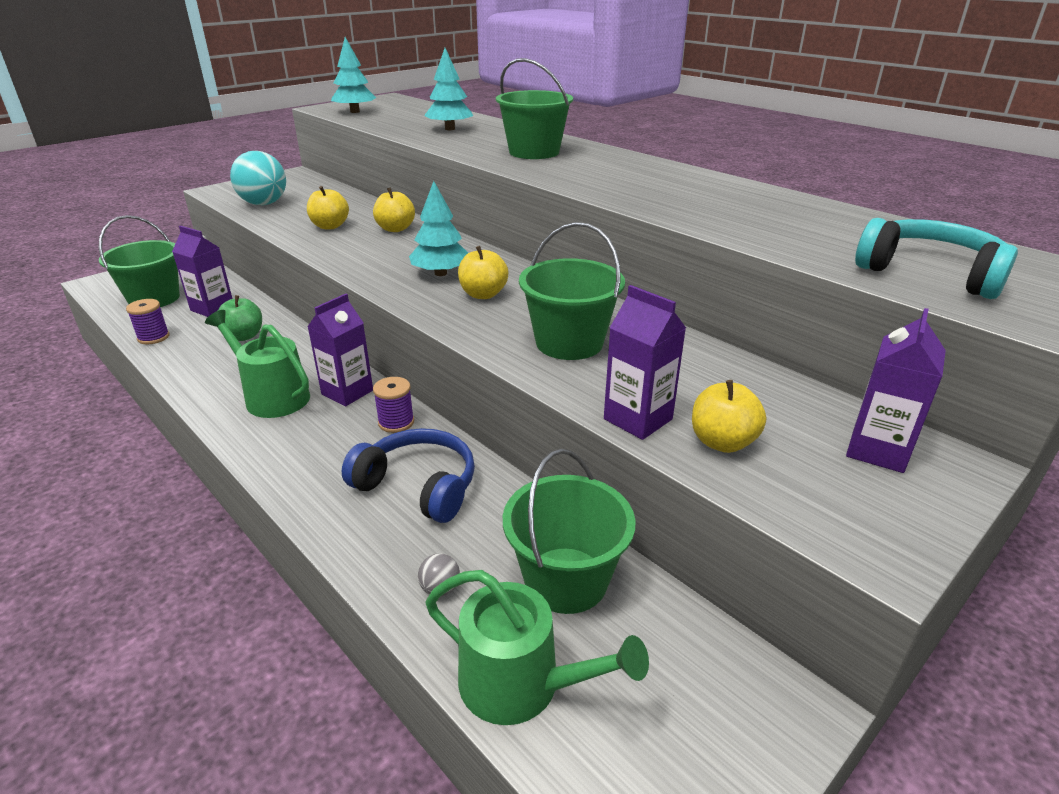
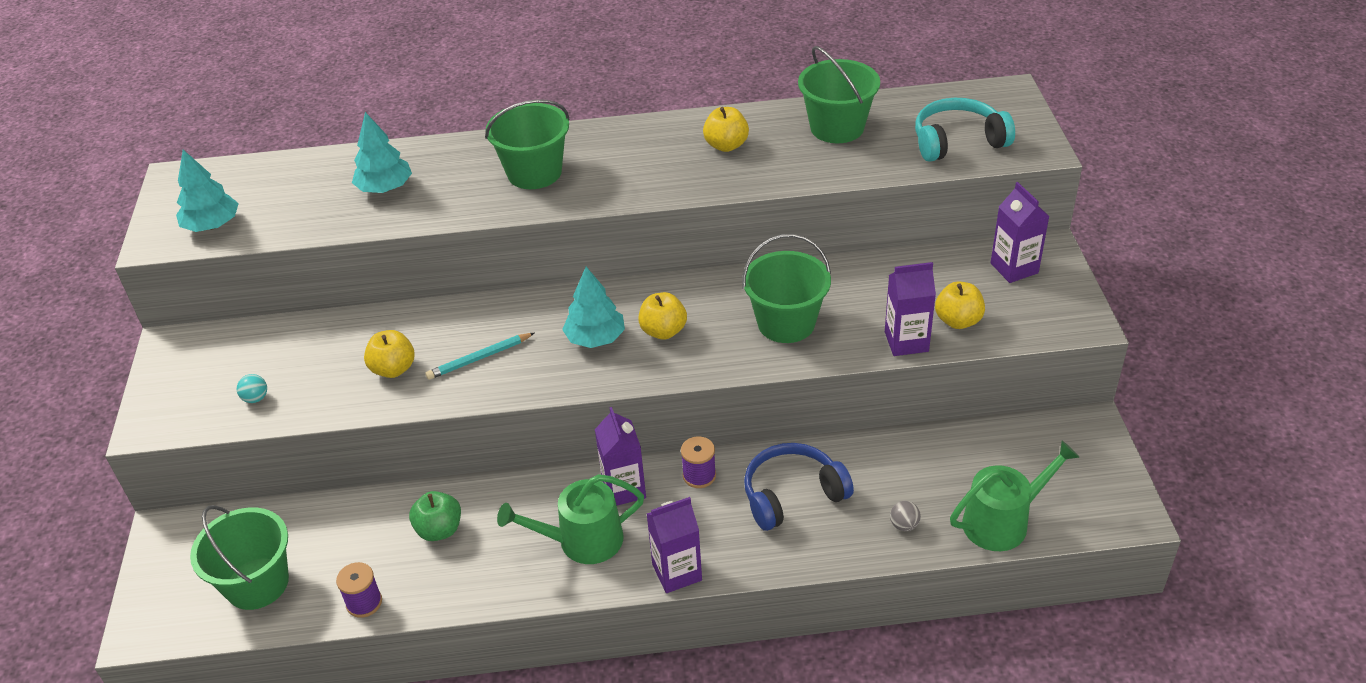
camera: 50 degrees left, 10 degrees up
purple carton [172,226,233,317] -> purple carton moved to [647,497,702,593]
turquoise ball [230,151,286,205] -> turquoise ball [237,374,267,403], size x0.42
yellow apple [373,187,415,232] -> yellow apple moved to [703,107,749,152]
green bucket [503,449,636,614] -> green bucket moved to [798,46,880,143]
none -> turquoise pencil [425,333,534,380]

